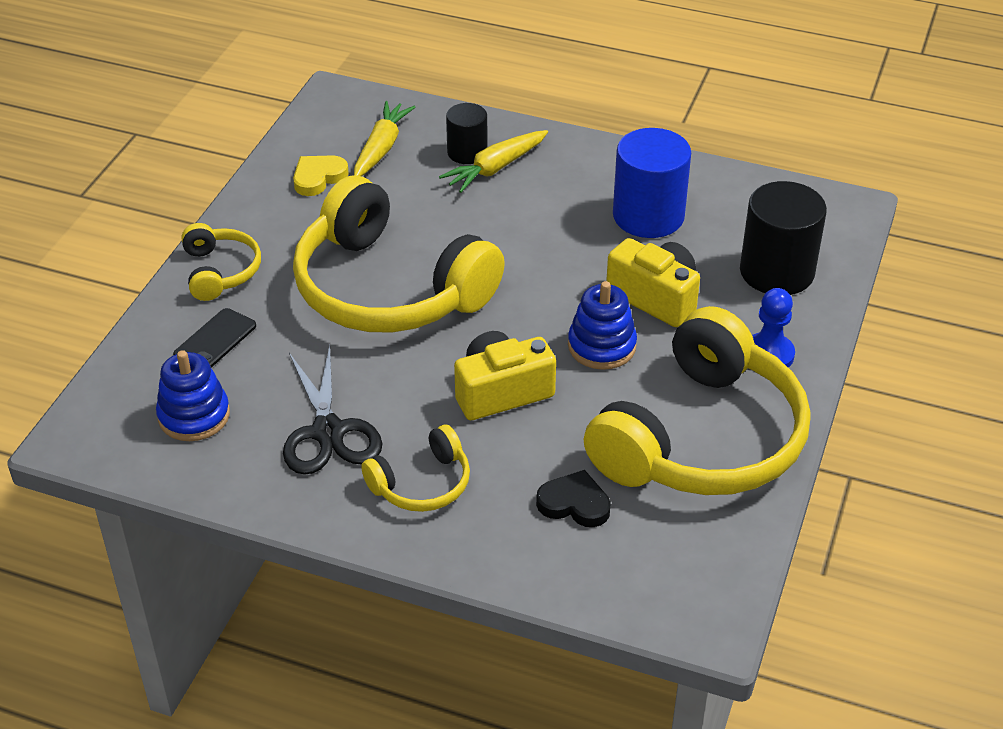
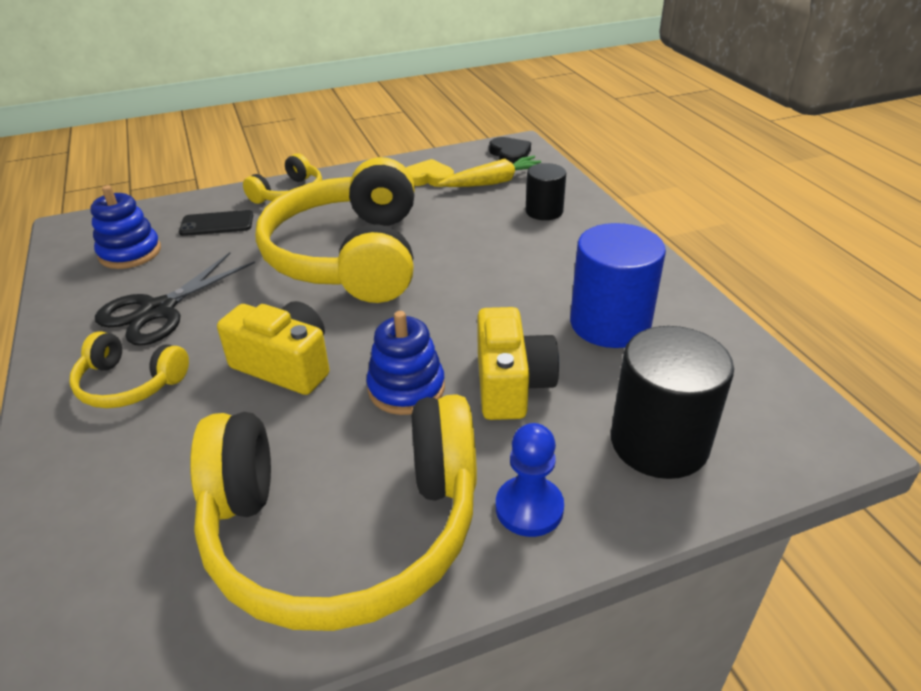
camera: 50 degrees right, 5 degrees down
yellow carrot [439,130,548,193] -> none
black heart [536,470,611,527] -> black heart moved to [489,137,531,163]

